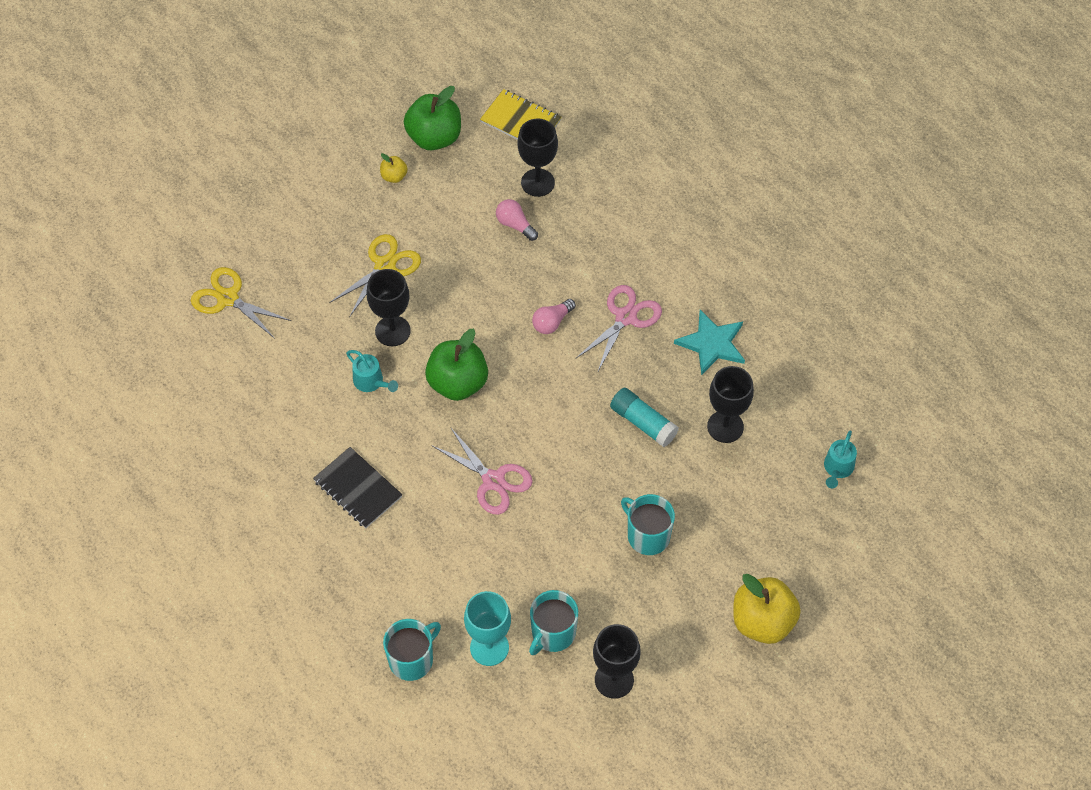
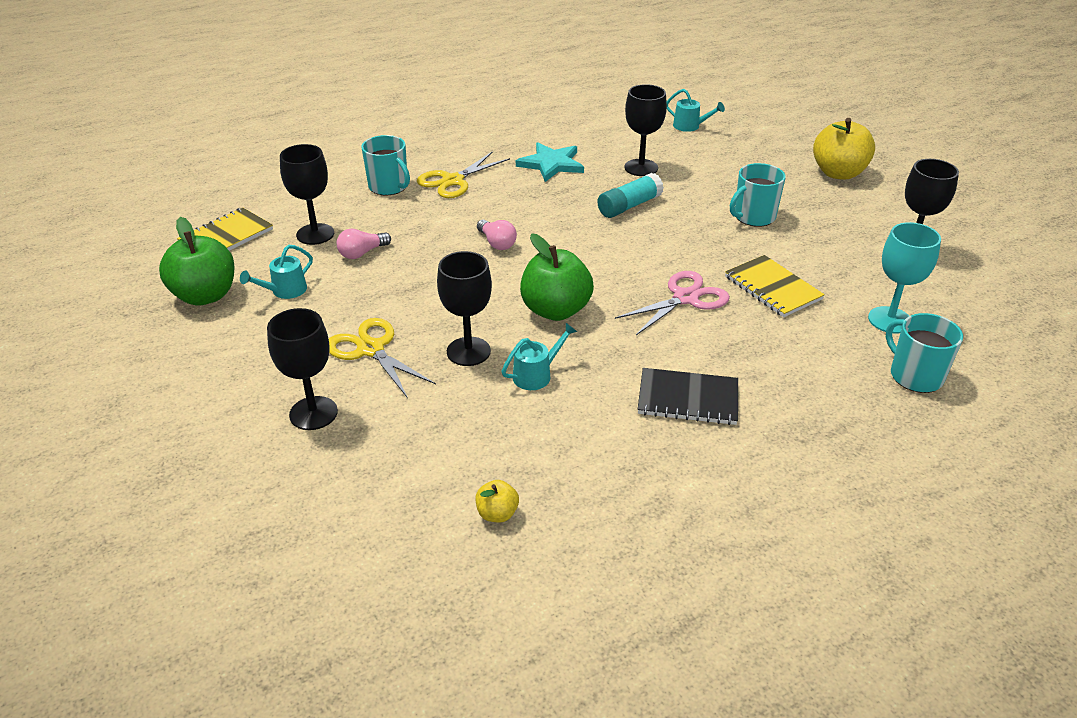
camera: 80 degrees left, 20 degrees down
yellow scissors [191,267,291,339] -> yellow scissors moved to [417,152,510,198]
black notebook [313,447,402,528] -> black notebook turned 45 degrees clockwise [638,368,738,425]
yellow apple [380,153,408,183] -> yellow apple moved to [475,480,519,522]
turquoise mug [529,590,578,655] -> turquoise mug moved to [361,135,410,195]
pink scissors [576,285,662,371] -> none
none -> turquoise watering can [240,245,313,299]
none -> black goblet [267,308,338,430]
none -> yellow notebook [725,255,825,317]

